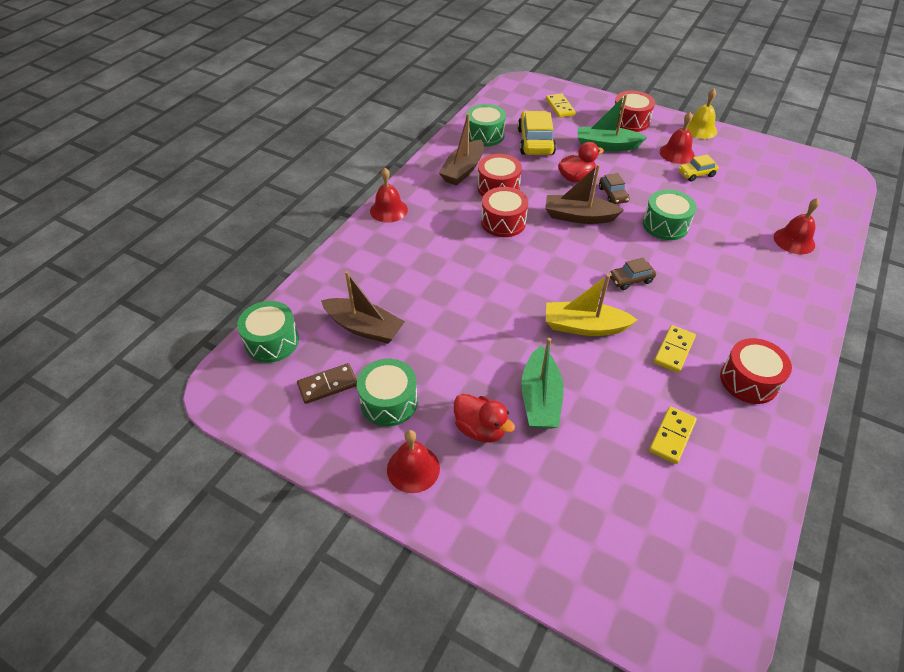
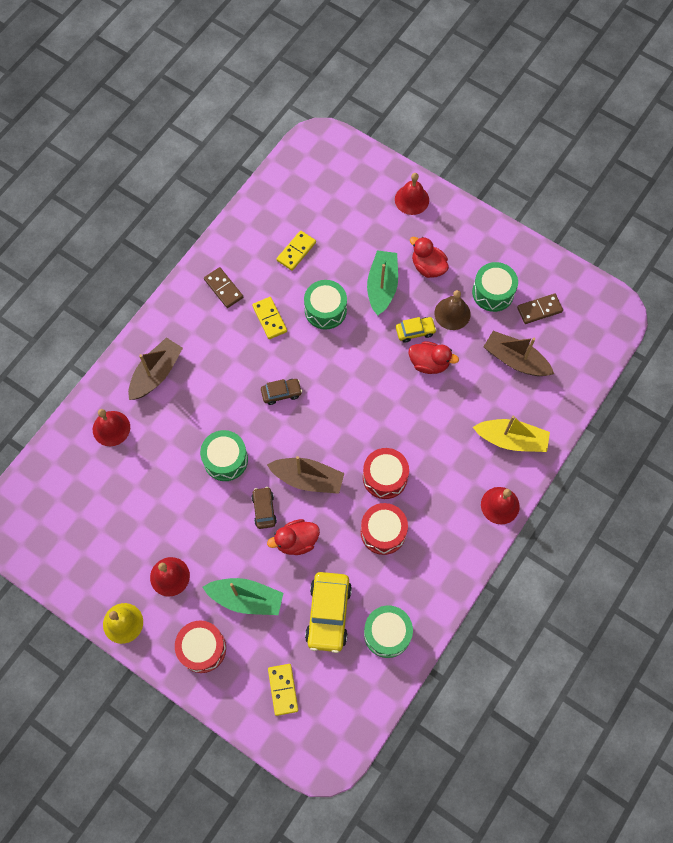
camera: 175 degrees left, 20 degrees up
green drum [237,301,299,363] -> green drum moved to [304,280,347,330]
red bell [387,430,440,493] -> red bell moved to [395,173,429,215]
brown boat [439,113,484,186] -> brown boat moved to [128,337,183,400]
yellow boat [546,274,637,336] -> yellow boat moved to [473,415,550,452]
yellow domino [654,325,696,373] -> yellow domino turned 60 degrees counterclockwise [252,297,287,339]
yellow car [678,154,719,182] -> yellow car moved to [396,317,437,343]
red drum [720,338,792,404] -> brown domino [204,267,243,308]
none -> red duck [409,341,459,374]
none -> brown bell [434,290,471,330]

